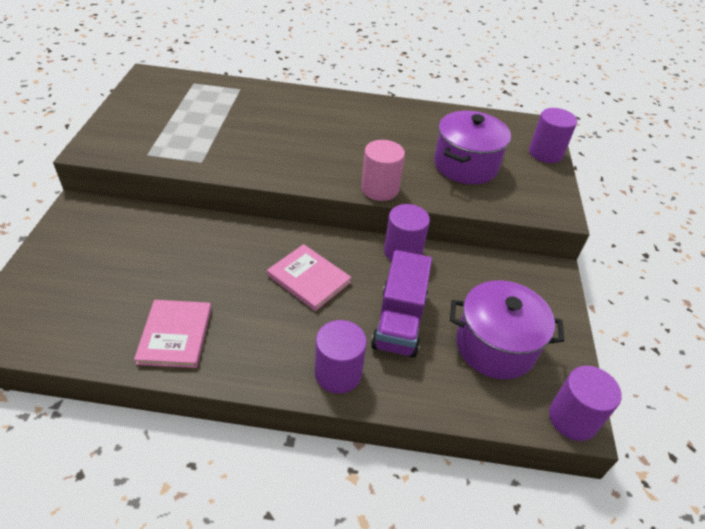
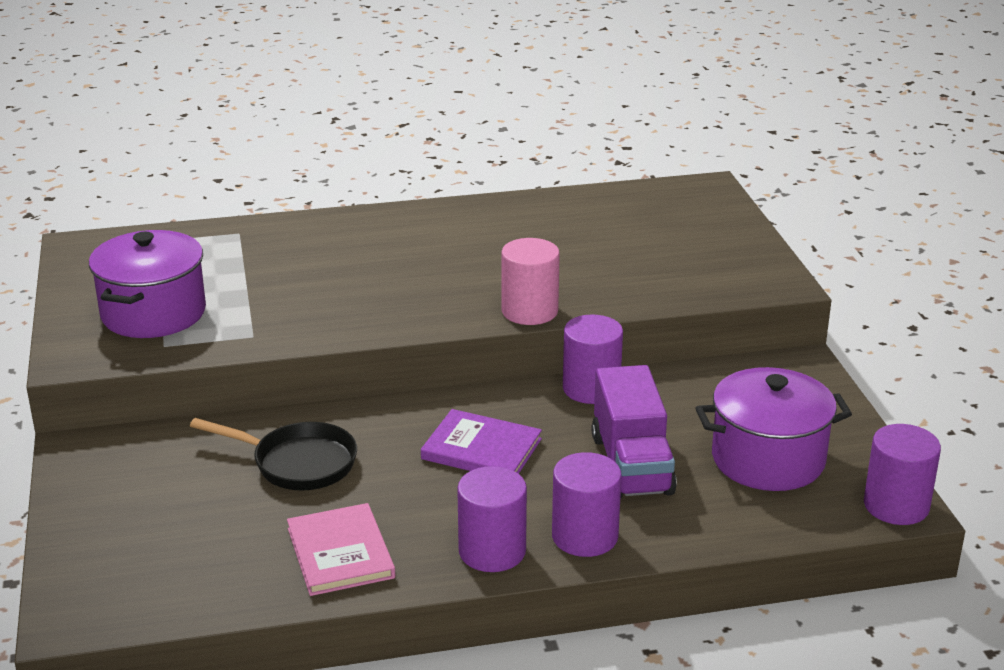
camera: 15 degrees left, 15 degrees down
pink book [267,244,352,311] -> purple book [421,409,542,474]
purple pot [434,111,511,184] -> purple pot moved to [89,230,206,338]
purple cylinder [529,108,577,163] -> purple cylinder moved to [457,466,527,572]
none -> black pan [190,418,357,490]

